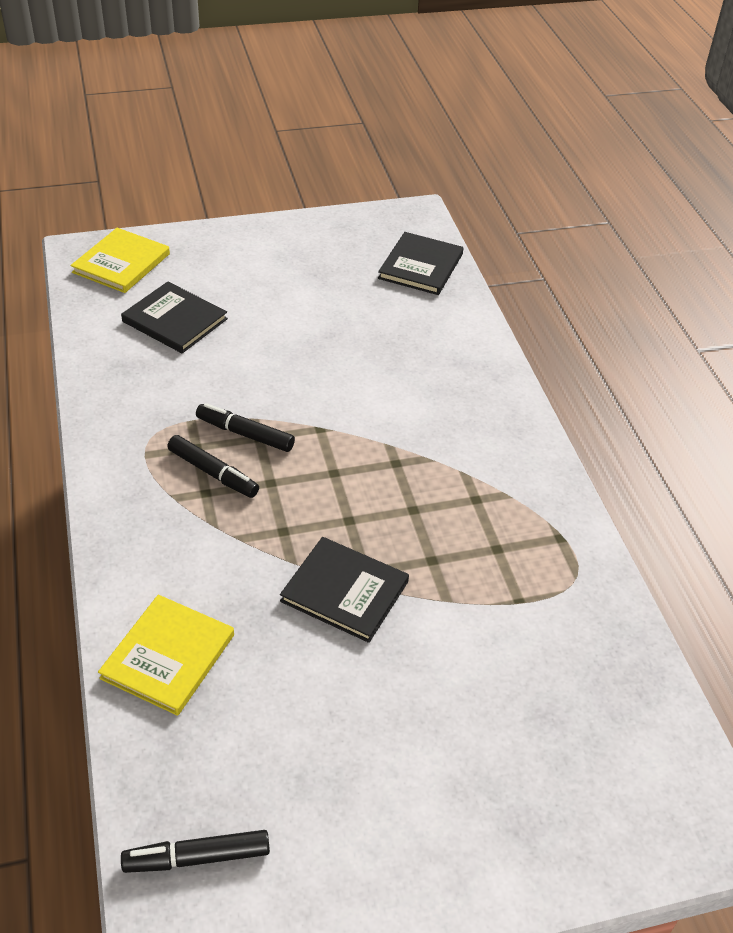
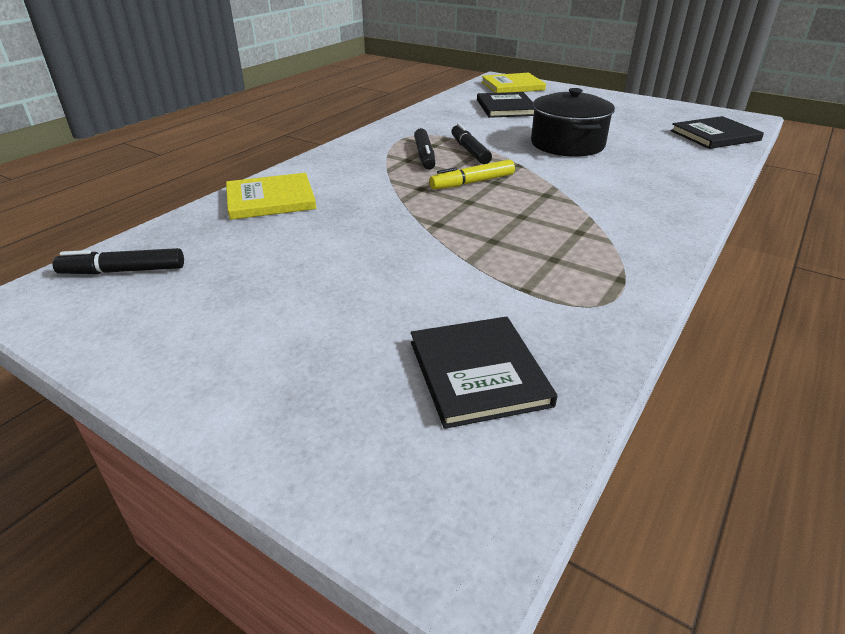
camera: 50 degrees right, 10 degrees down
black marker [121,830,270,873] -> black marker turned 45 degrees counterclockwise [52,248,184,274]
black book [280,537,409,643] -> black book moved to [411,316,557,429]
none -> yellow marker [429,159,515,190]
none -> black pot [531,88,615,157]

